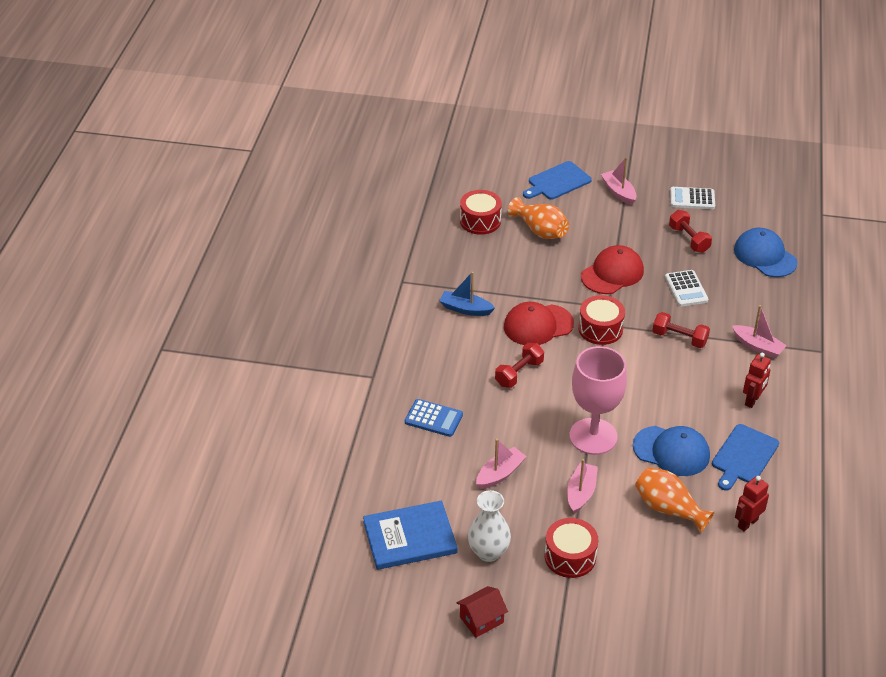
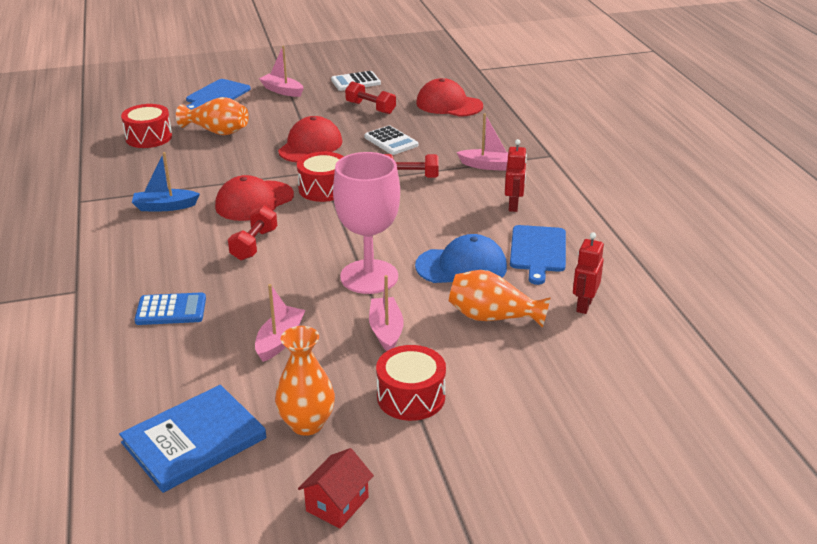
camera: 25 degrees left, 10 degrees down
white vase [468,490,511,562] -> orange vase [275,326,335,436]
blue cap [734,228,798,277] -> red cap [416,78,483,117]

